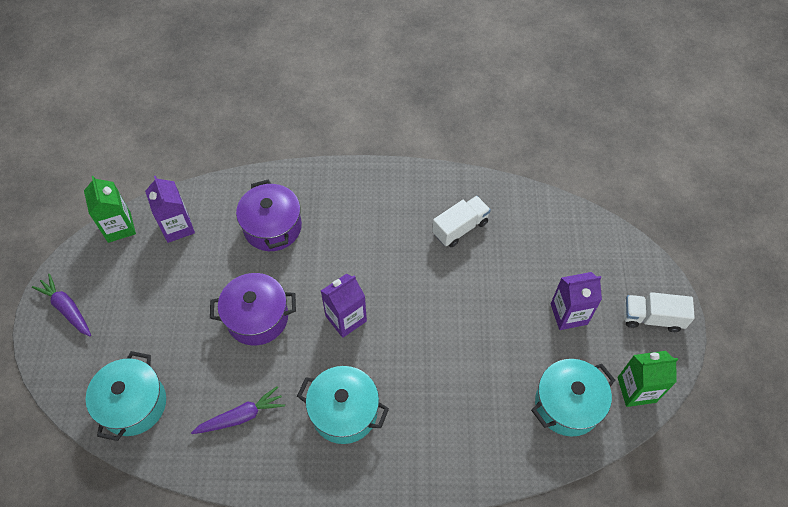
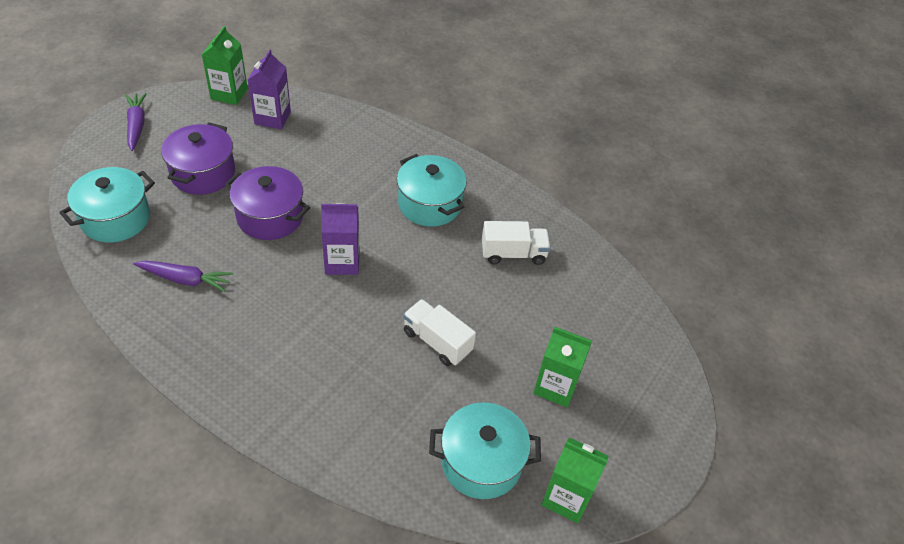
camera: 30 degrees right, 10 degrees down
purple pot [236,179,302,251] -> purple pot moved to [161,122,235,195]
turquoise pot [297,366,389,444] -> turquoise pot moved to [397,154,467,227]
purple carton [551,272,602,330] -> green carton [533,327,592,407]
white truck [624,292,695,332] -> white truck moved to [403,299,476,366]

